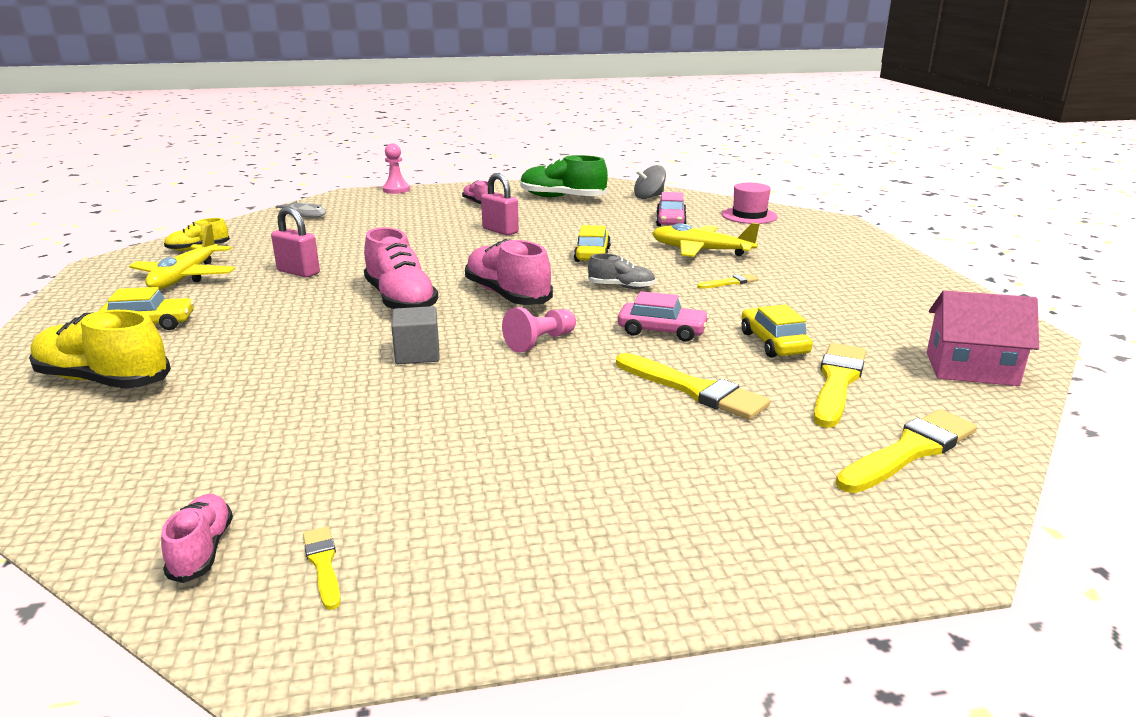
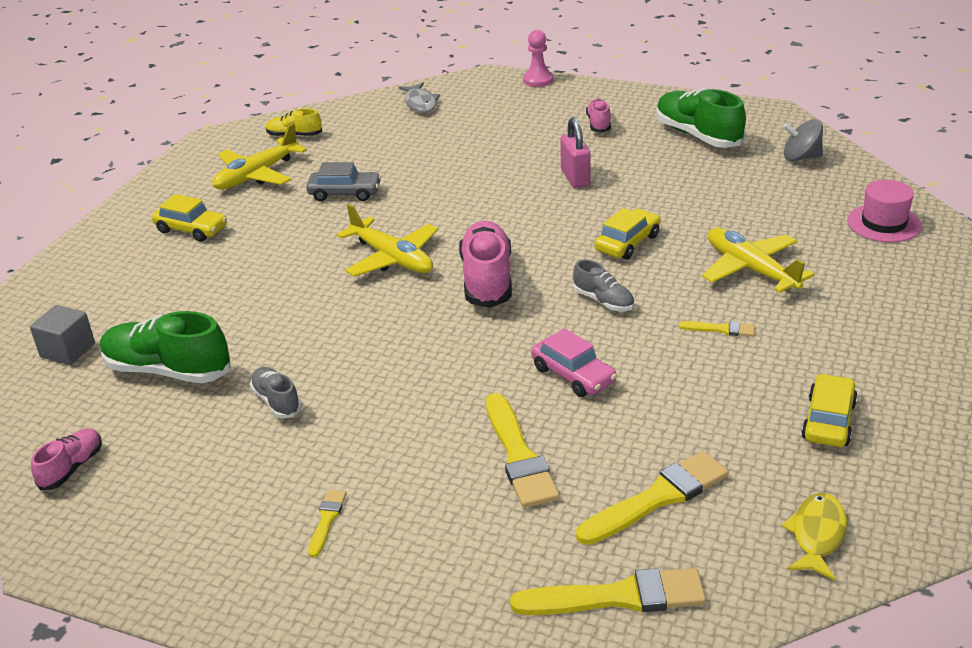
camera: 35 degrees right, 10 degrees up
yellow shoe [29,310,171,389] -> none
pink padlock [271,207,320,278] -> grey car [306,162,381,201]
yellow brush [303,526,341,610] -> yellow brush moved to [308,490,347,557]
pink shoe [364,227,438,309] -> yellow plane [336,204,438,277]
grey cube [391,306,440,364] -> grey cube moved to [30,305,95,365]
pink pawn [502,307,576,353] -> none
pink car [656,192,687,226] -> none
yellow car [741,304,813,358] -> yellow car moved to [801,373,858,447]
pink house [927,290,1039,386] -> yellow fish [781,493,847,580]
none -> green shoe [100,311,230,383]
none -> grey shoe [250,367,301,418]

